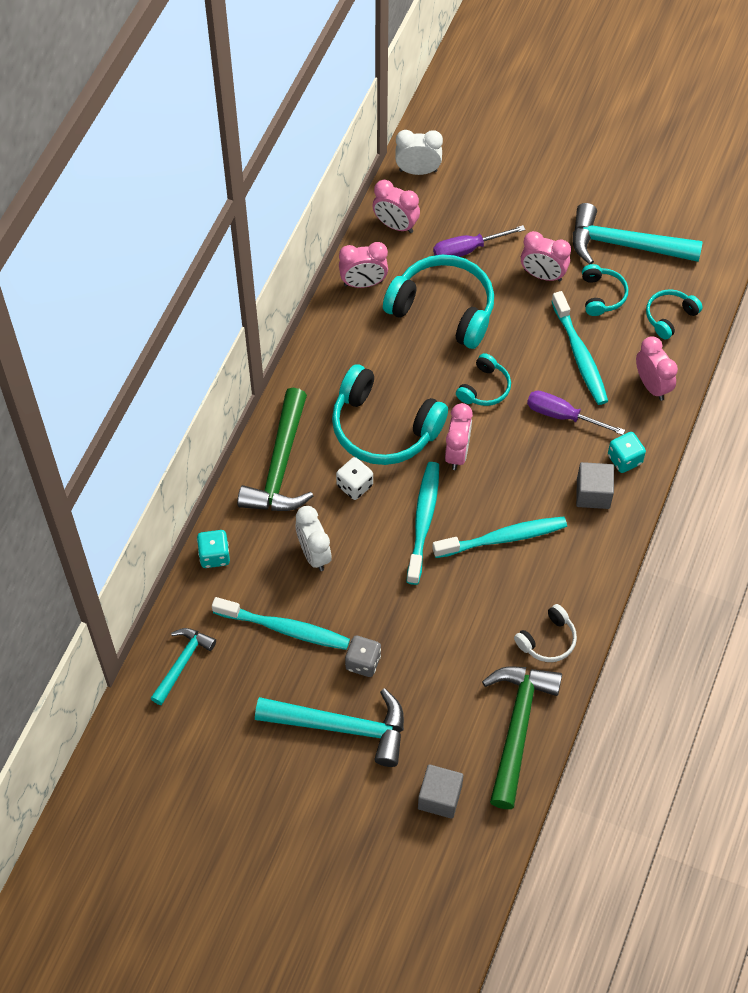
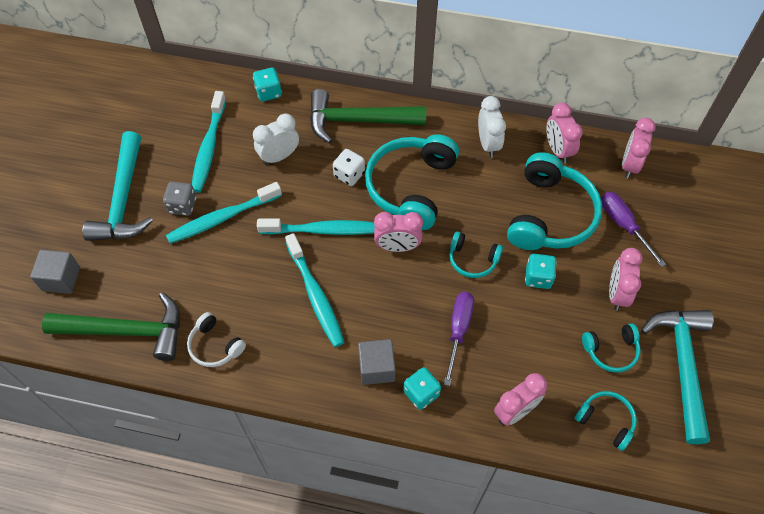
camera: 80 degrees right, 0 degrees up
turquoise hammer [150,628,216,705] -> none
white clock [395,130,443,175] -> white clock moved to [478,96,506,157]
turquoise toothbrush [551,291,608,405] -> turquoise toothbrush moved to [166,182,282,244]
none -> turquoise dice [525,254,557,289]

